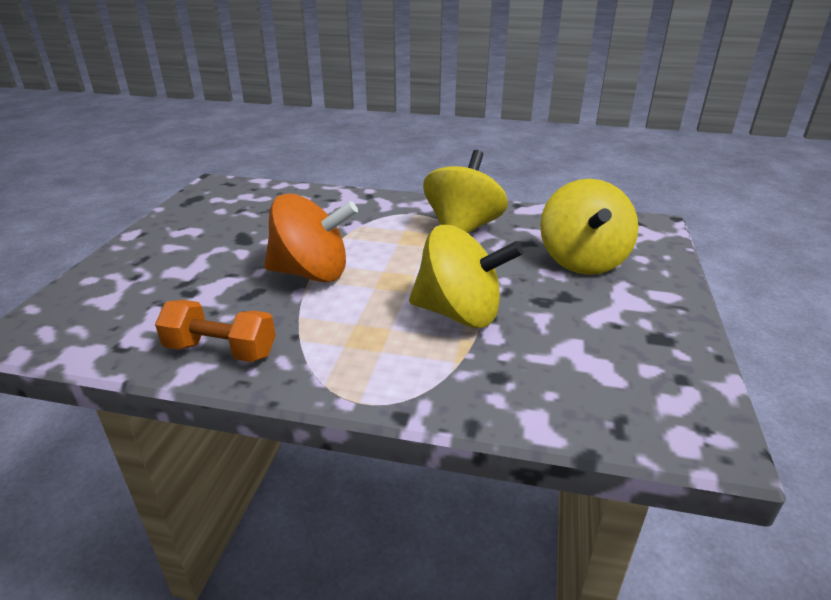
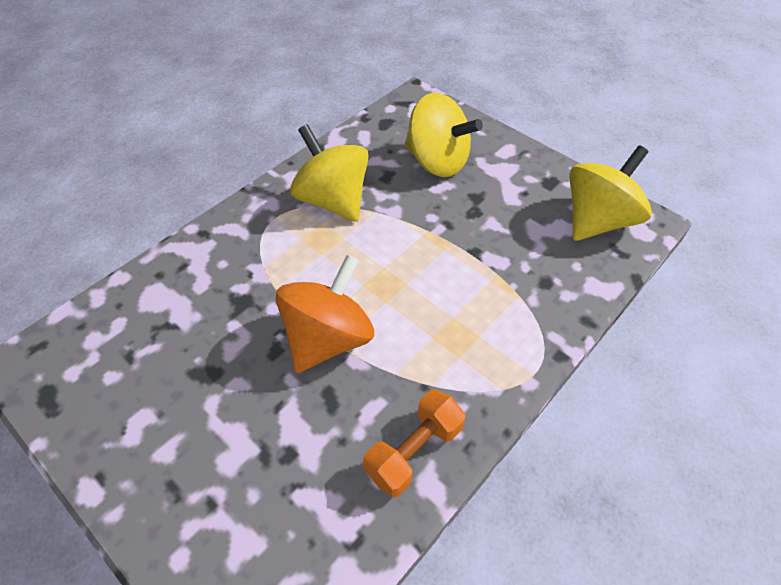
camera: 60 degrees left, 20 degrees up
yellow spinning top [409,225,523,328] -> yellow spinning top moved to [569,145,652,241]

